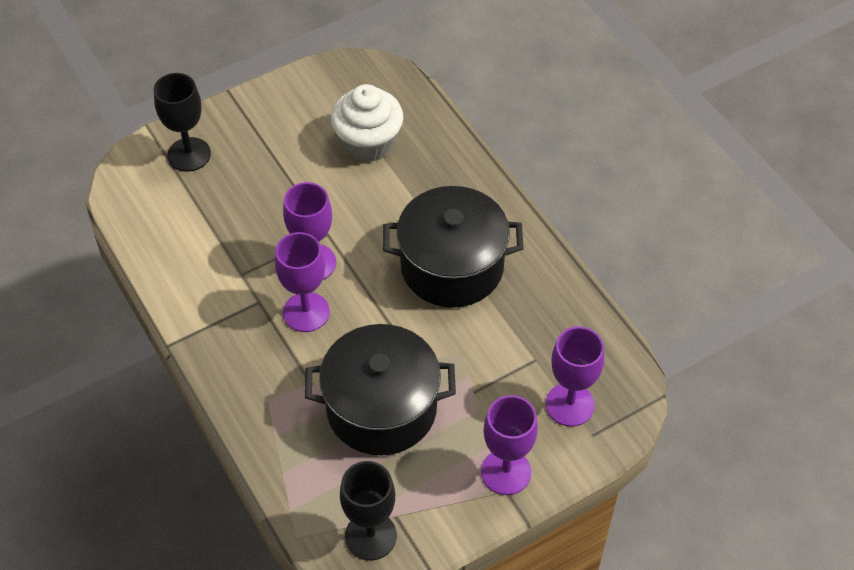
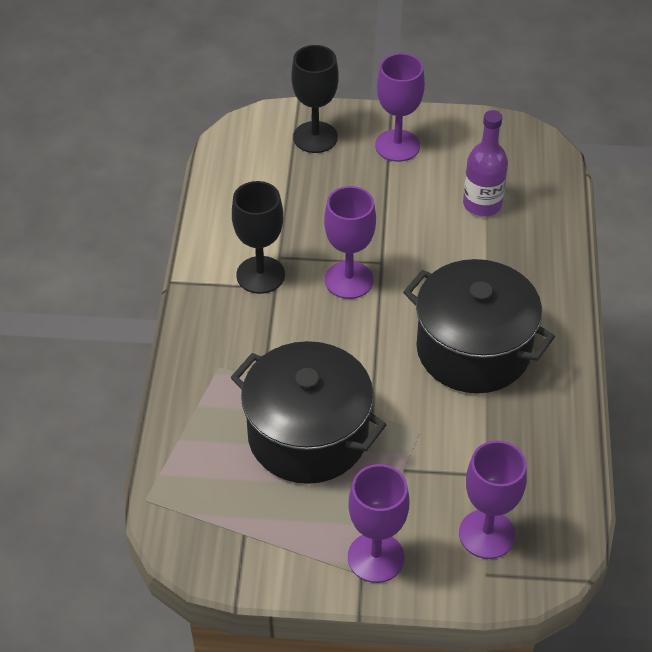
camera: 35 degrees right, 5 degrees down
purple goblet [275,232,330,332] -> purple goblet moved to [375,53,425,162]
white cupcake [331,84,403,162] -> purple bottle [463,110,508,216]
black goblet [340,461,397,560] -> black goblet moved to [232,181,285,294]

